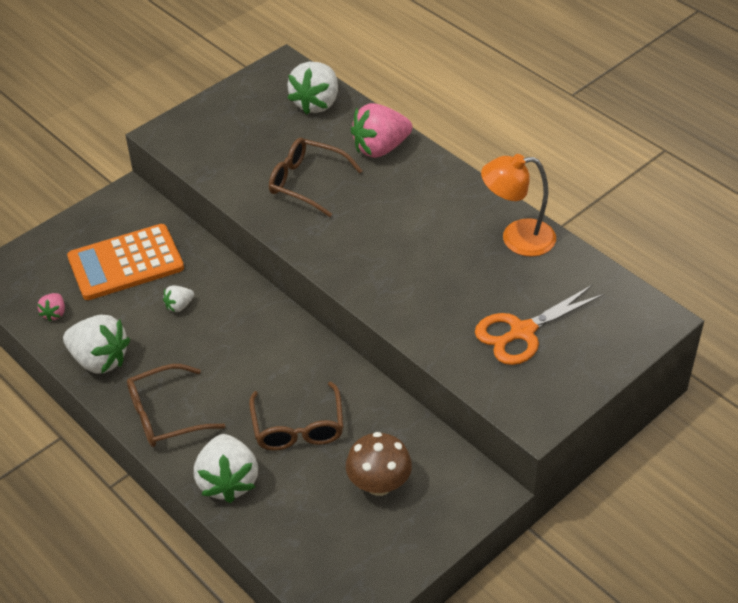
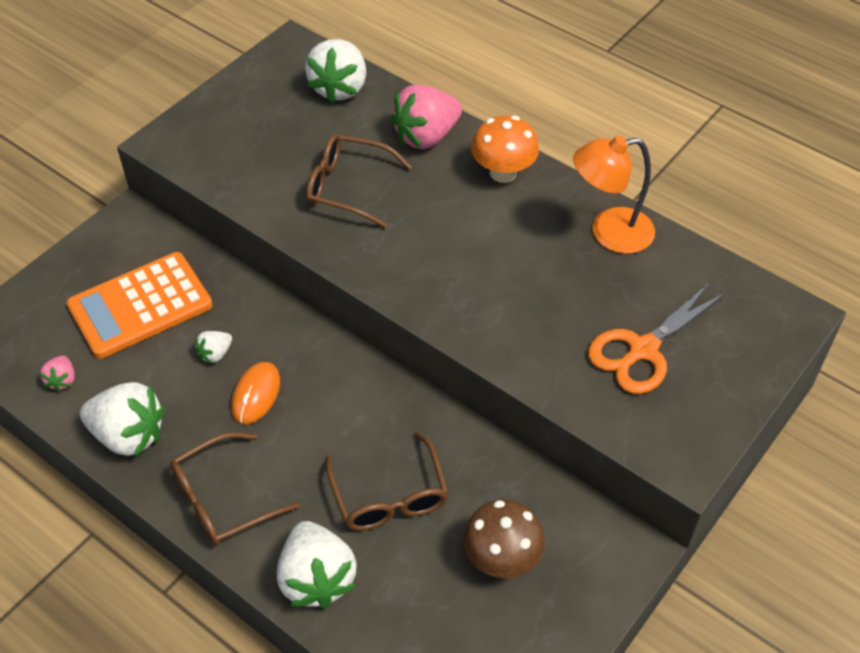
camera: 10 degrees left, 5 degrees up
none -> orange mouse [231,362,280,424]
none -> orange mushroom [471,116,539,183]

